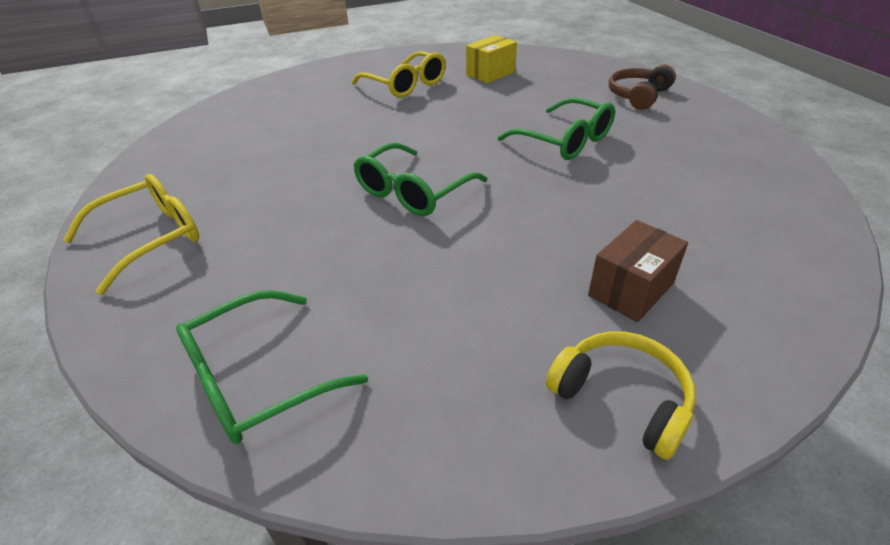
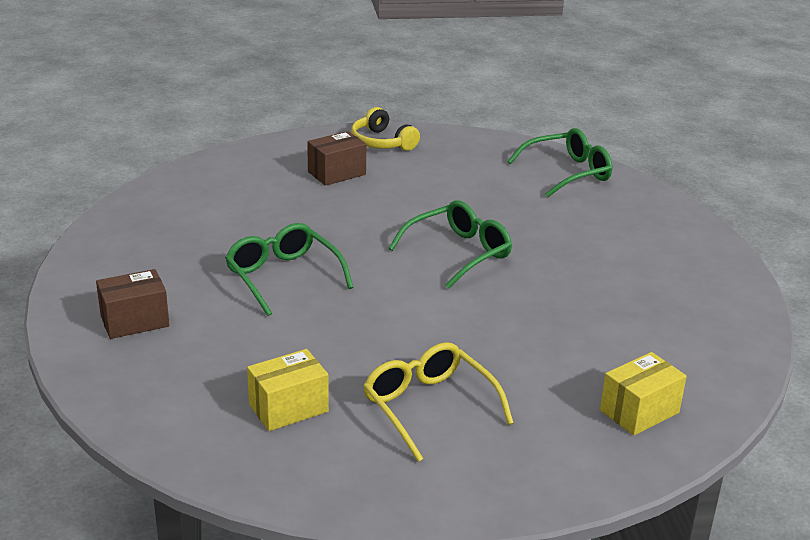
camera: 170 degrees left, 10 degrees down
yellow glasses [63,174,200,295] -> none
brown headphones [609,65,676,110] -> brown box [96,269,169,339]
none -> yellow box [600,352,687,436]

